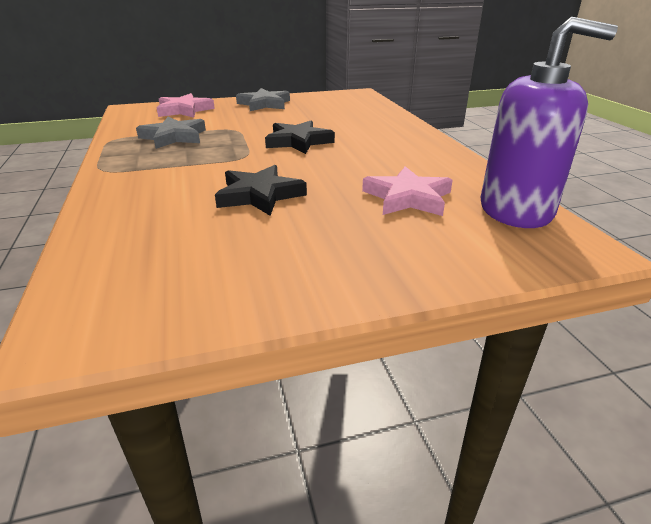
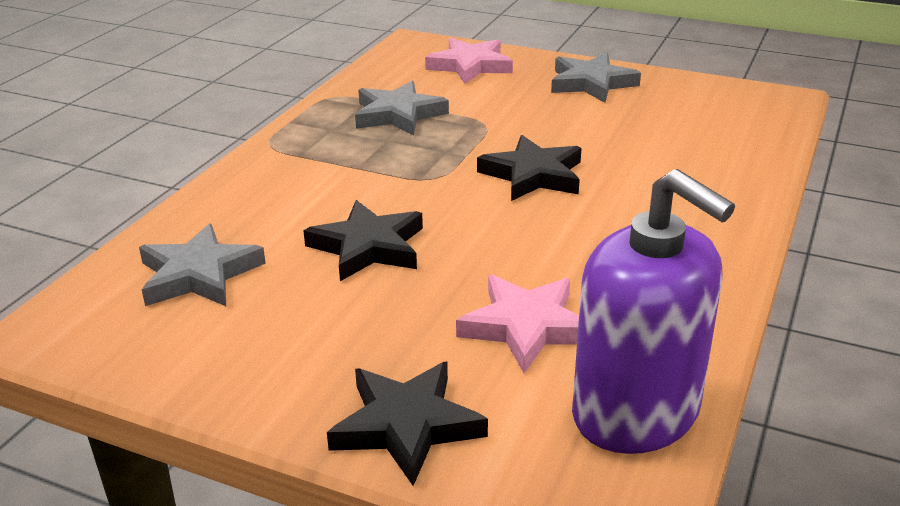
camera: 40 degrees right, 0 degrees up
none -> grey star [139,223,266,306]
none -> black star [327,362,488,486]

